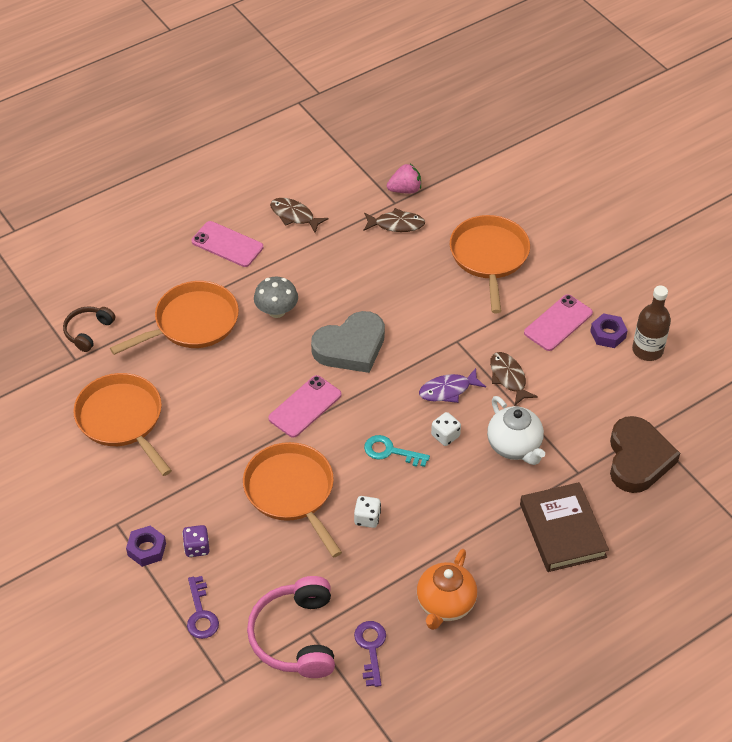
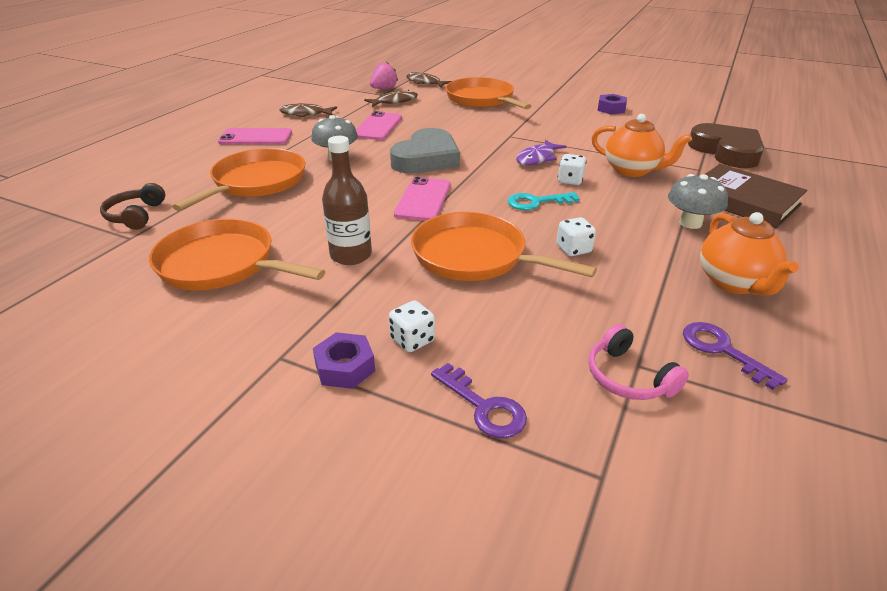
camera: 30 degrees left, 15 degrees down
purple dice [182,525,210,557] -> white dice [389,301,435,352]
pink headphones [247,576,335,678] -> pink headphones [588,324,689,400], size x0.58
white teapot [487,396,545,465] -> orange teapot [592,114,692,177]
brown fish [490,352,538,405] -> brown fish moved to [406,72,452,87]
pink phone [524,294,593,351] -> pink phone moved to [356,111,402,140]
brown bottle [632,286,671,361] -> brown bottle moved to [322,136,372,265]
none -> grey mushroom [668,174,728,229]

